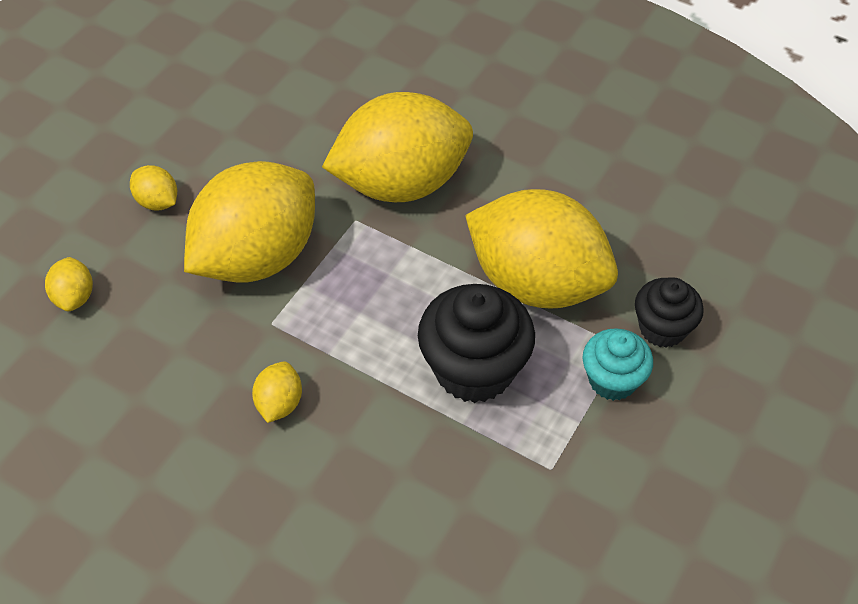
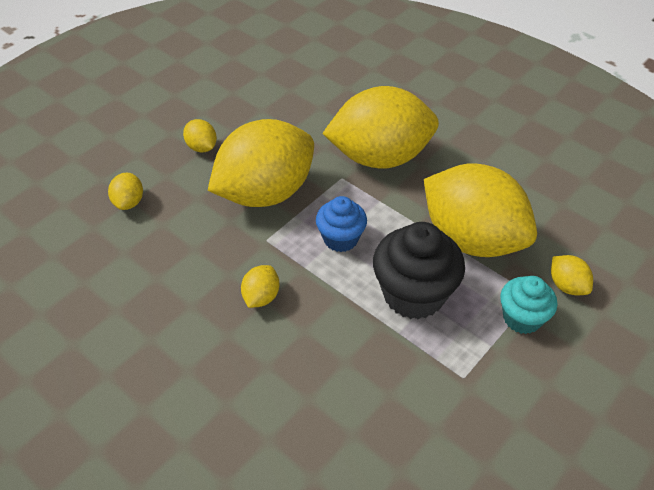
camera: 10 degrees right, 5 degrees down
black cupcake [635,277,704,348] -> yellow lemon [551,255,593,295]
none -> blue cupcake [316,196,367,252]

